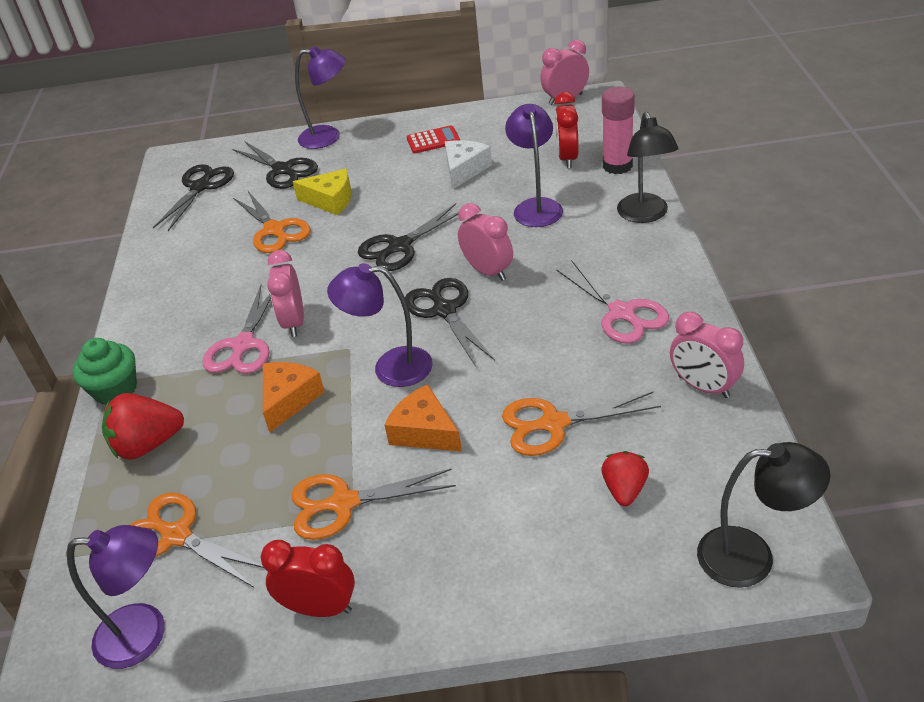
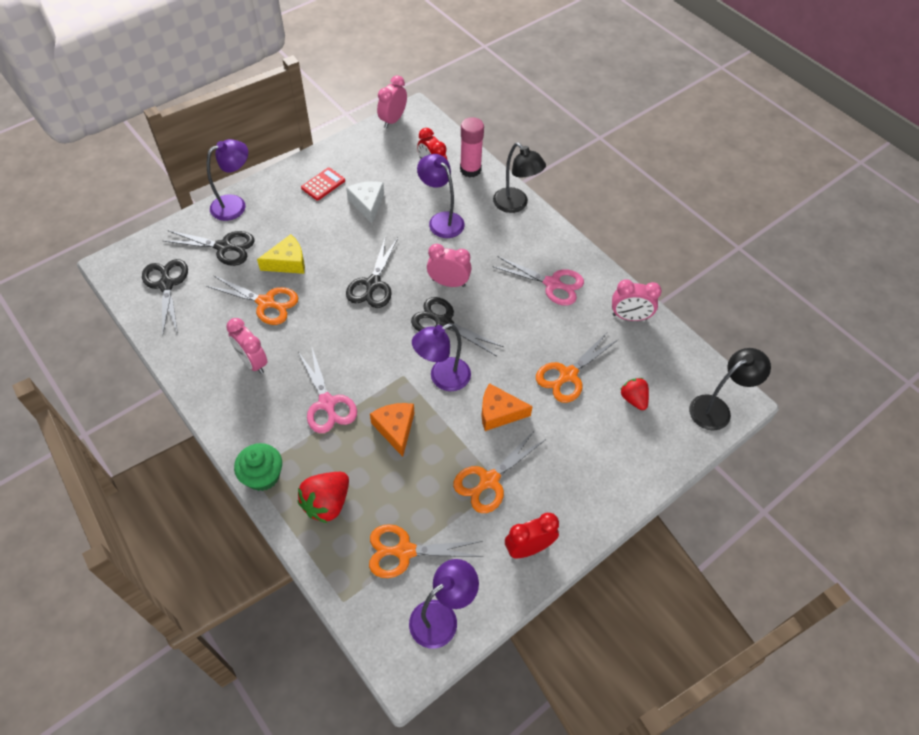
camera: 40 degrees left, 15 degrees up
pink clock [267,250,304,337] -> pink clock moved to [226,318,268,374]

